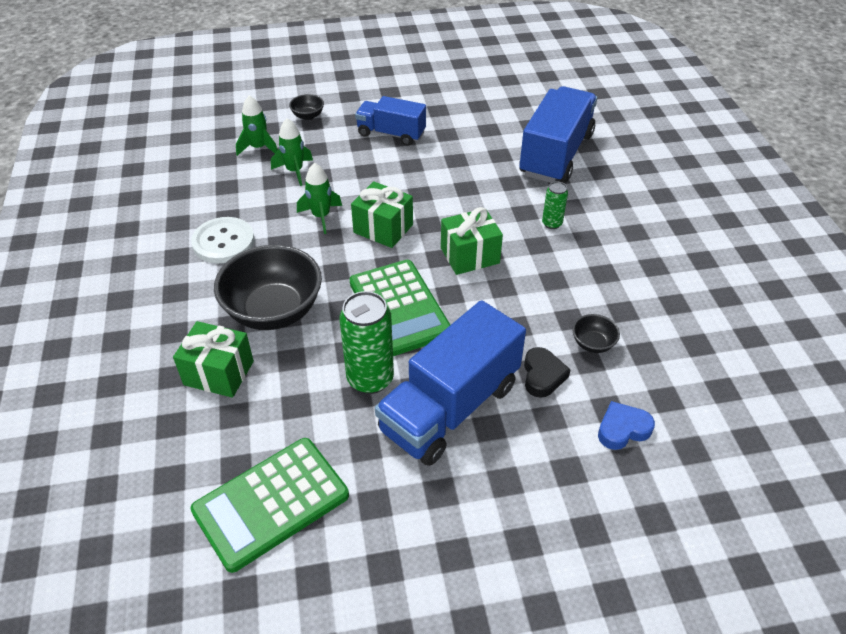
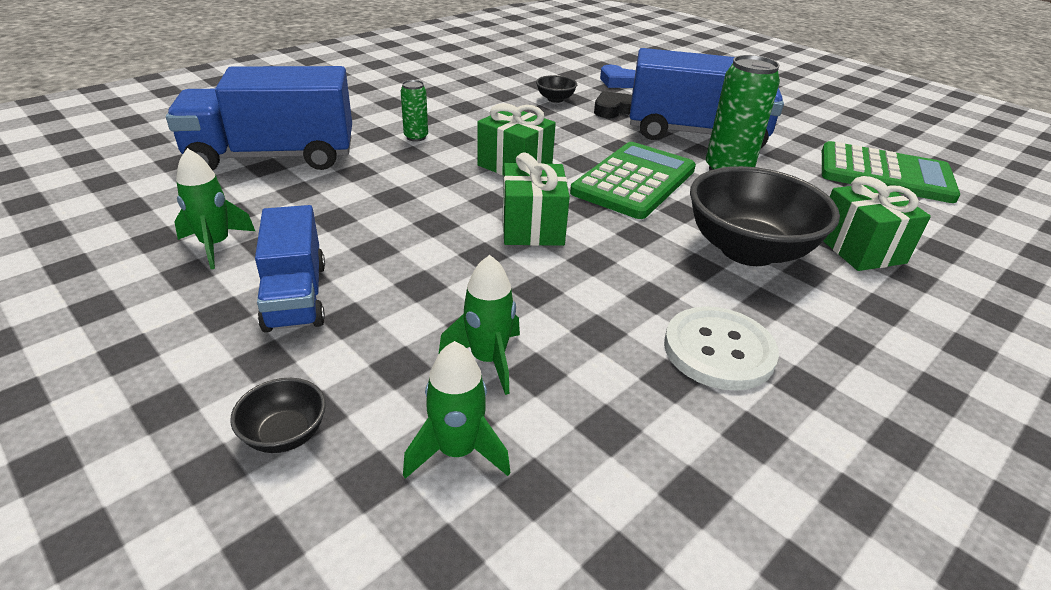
camera: 125 degrees left, 10 degrees down
green rocket [297,163,342,234] -> green rocket moved to [174,148,255,269]

